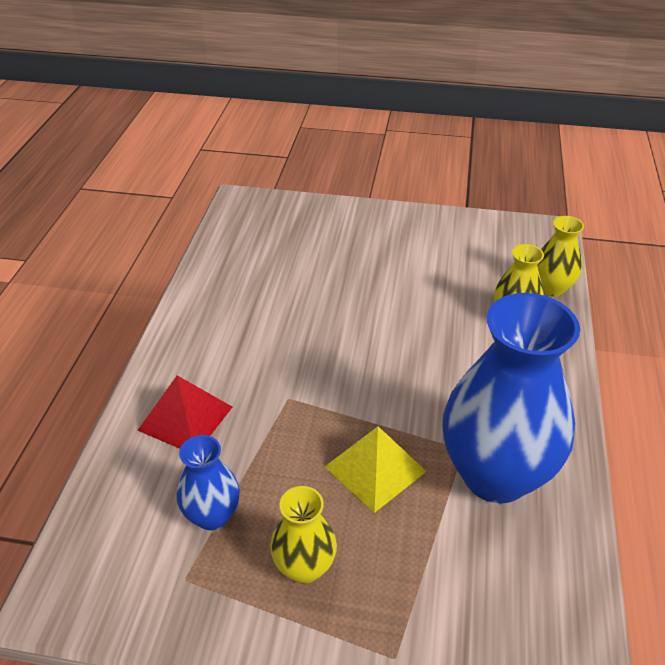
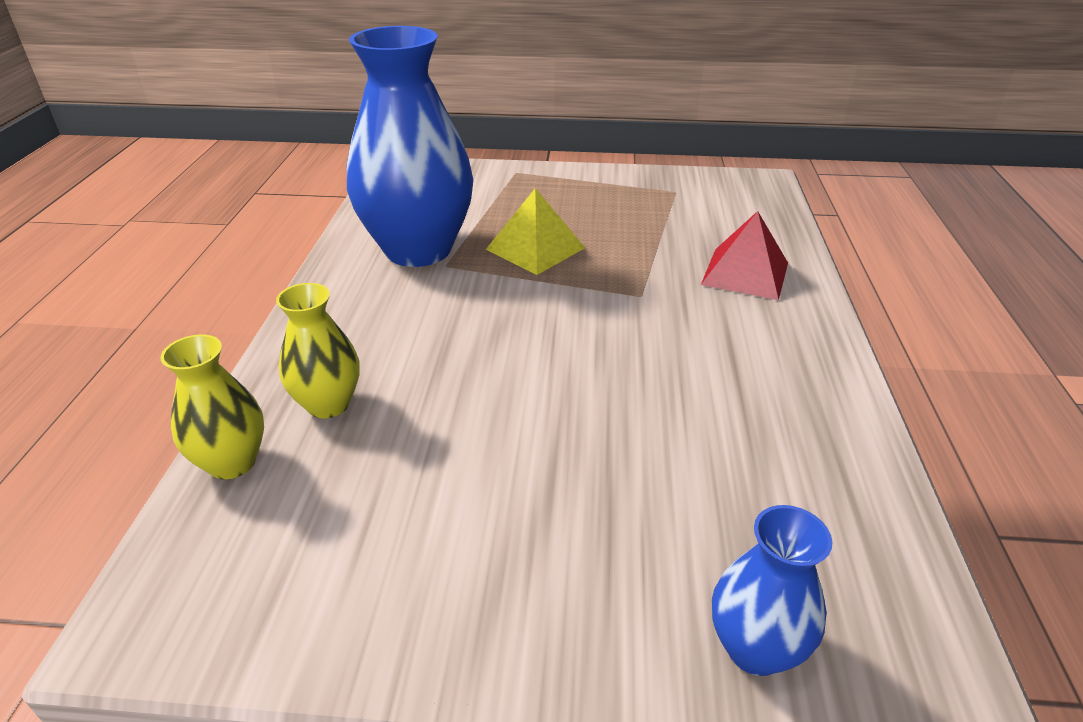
camera: 175 degrees right, 5 degrees down
blue vase [177,435,240,530] -> blue vase moved to [712,505,832,676]
yellow vase [270,486,337,584] -> none

